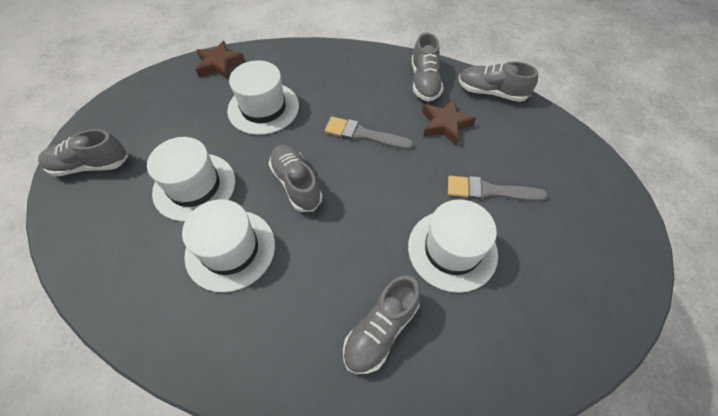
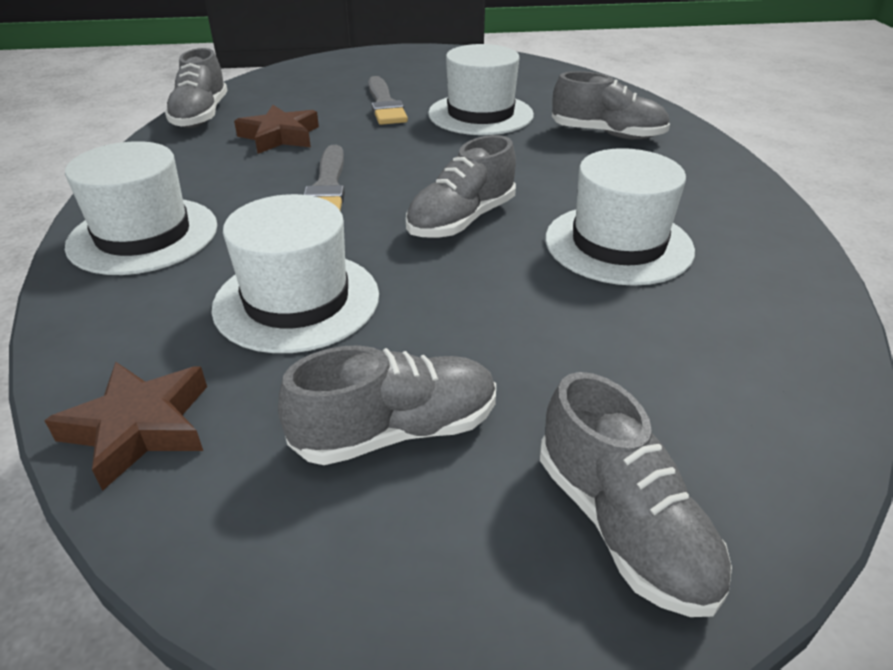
camera: 110 degrees left, 20 degrees down
white hat [147,137,235,222] -> white hat moved to [65,141,217,275]
grey shoe [412,32,443,102] -> grey shoe moved to [278,345,496,465]

